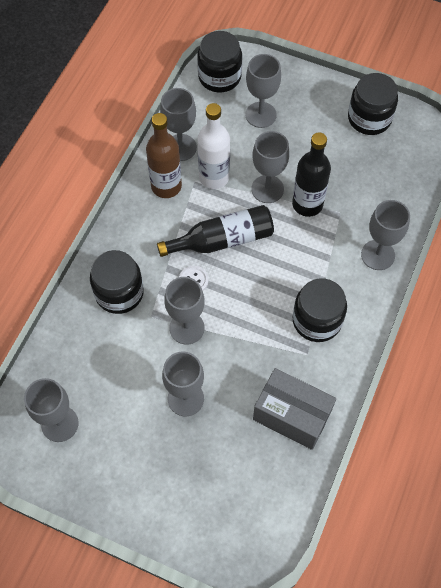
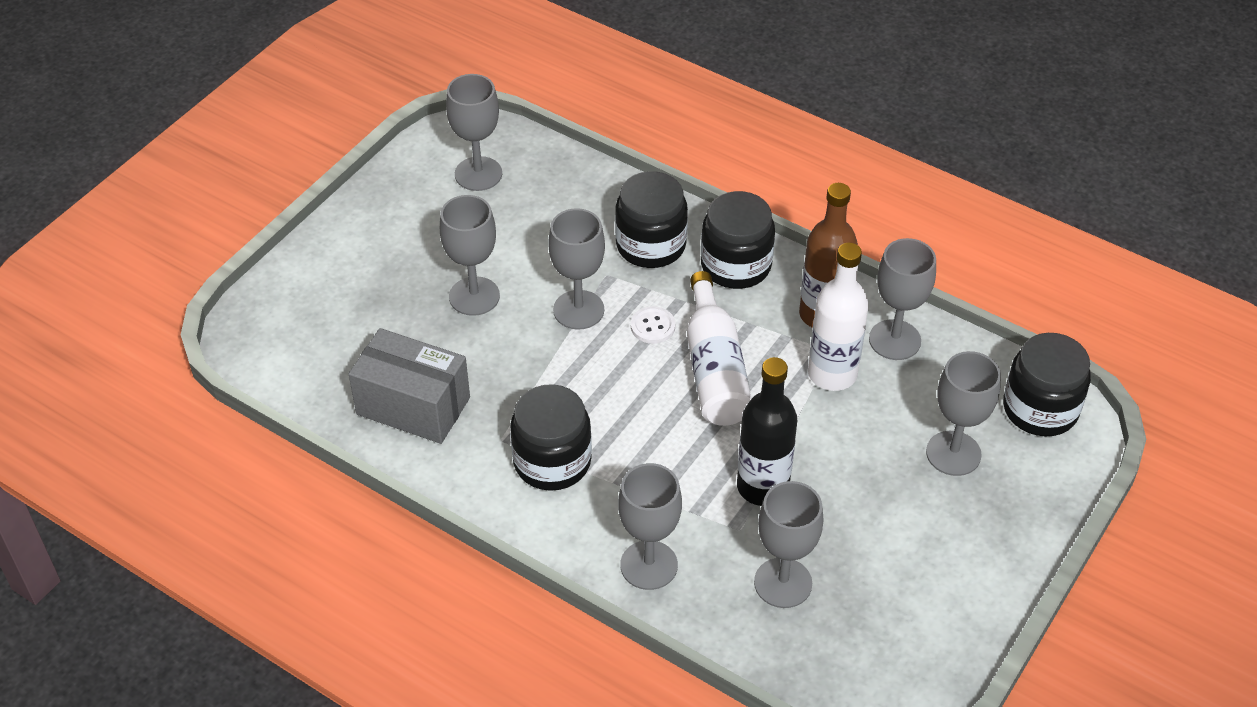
camera: 100 degrees right, 15 degrees down
black bottle [157,205,274,257] -> white bottle [687,271,751,426]
grey goblet [252,131,290,203] -> grey goblet moved to [754,481,823,608]
grey box [253,368,336,450] -> grey box turned 75 degrees clockwise [349,328,470,444]
black jar [348,73,398,135] -> black jar moved to [701,191,775,289]

